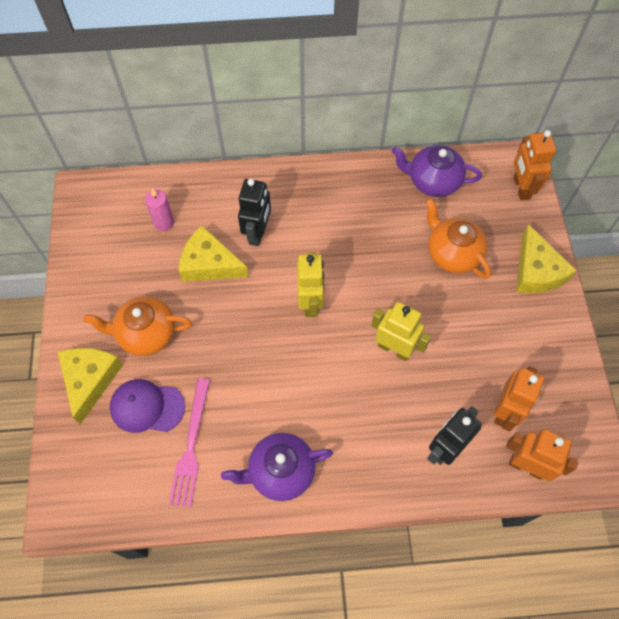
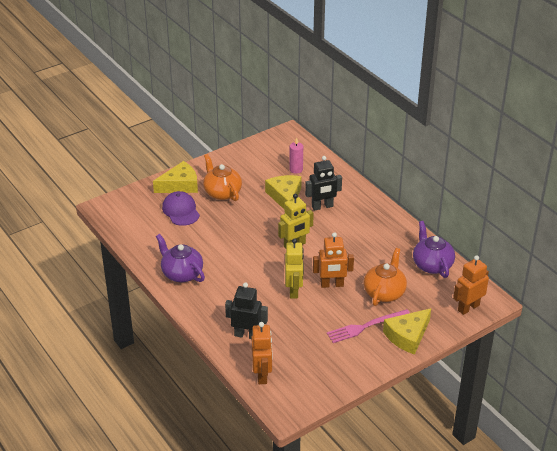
camera: 60 degrees right, 25 degrees down
pink fork [169,378,210,507] -> pink fork moved to [327,309,410,343]
orange robot [494,366,545,432] -> orange robot moved to [313,232,354,288]

